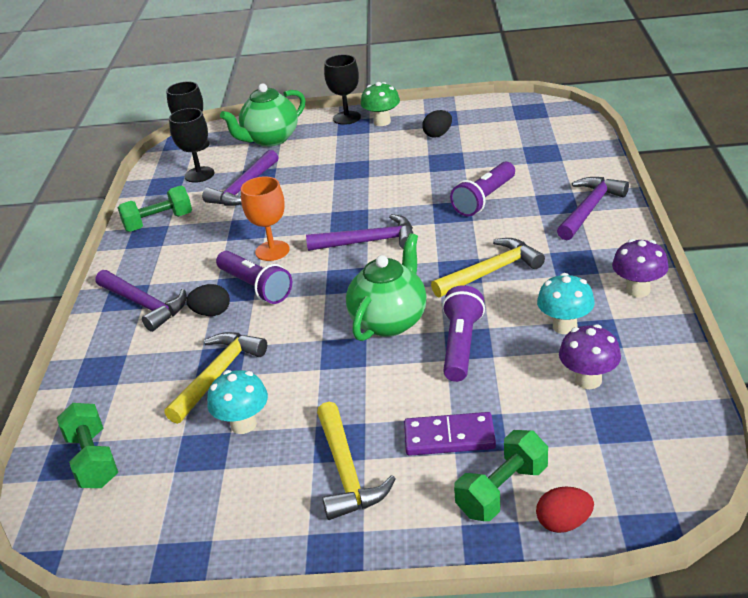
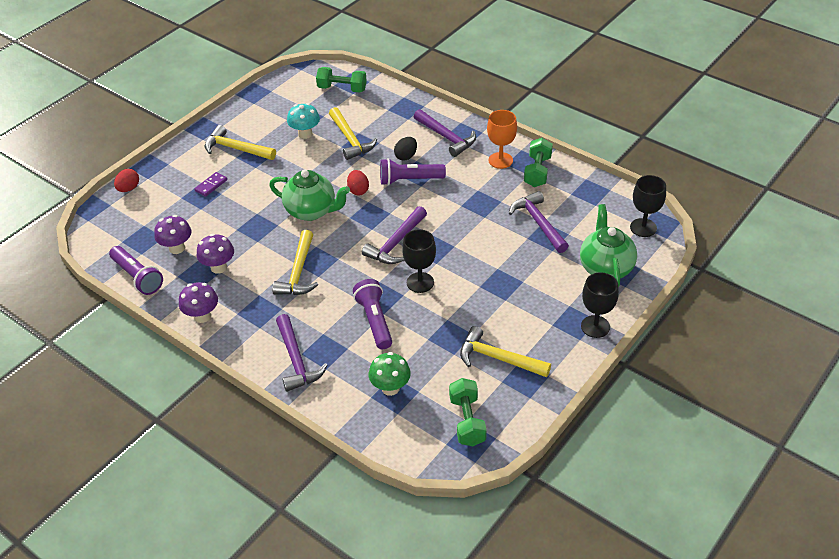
camera: 125 degrees right, 10 degrees up
purple hammer [96,270,187,332] -> purple hammer turned 120 degrees counterclockwise [414,109,476,157]
black goblet [169,108,214,183] -> black goblet moved to [402,229,436,293]
orange goblet [241,176,290,261] -> orange goblet moved to [487,110,517,169]
green teapot [346,233,427,341] -> green teapot turned 45 degrees counterclockwise [269,169,350,221]
green mushroom [361,82,400,126] -> green mushroom moved to [369,352,411,396]
purple domino [404,412,496,456] -> purple domino [194,172,227,197], size x0.65
black egg [422,110,452,138] -> yellow hammer [460,326,551,377]
purple flashlight [442,285,485,382] -> purple flashlight moved to [109,246,163,295]
green dumbbell [454,430,548,521] -> green dumbbell moved to [449,378,487,446]
turquoise mushroom [537,273,595,334] -> purple mushroom [197,234,234,274]
none -> red egg [347,170,369,195]

